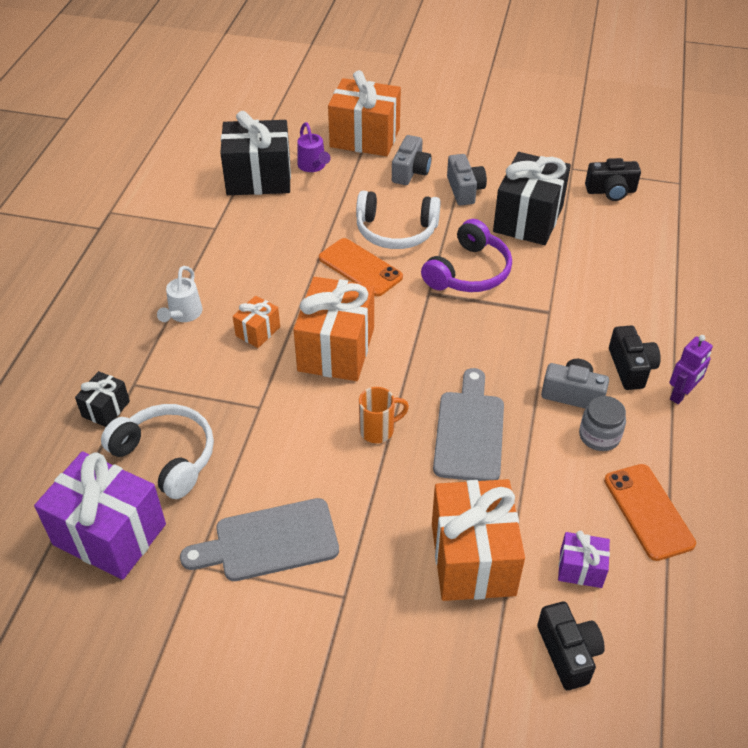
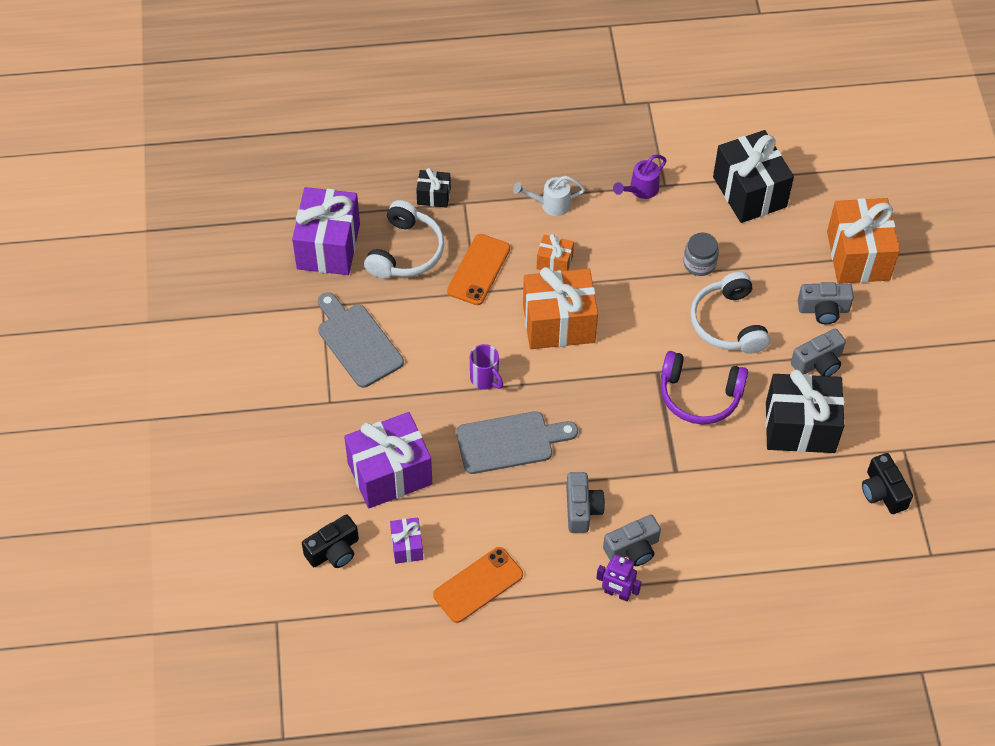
camera: 70 degrees right, 10 degrees up
purple watering can [297,122,330,172] -> purple watering can moved to [613,154,667,199]
orange phone [319,238,403,296] -> orange phone moved to [447,234,510,305]
orange mug [359,387,409,443] -> purple mug [470,344,503,389]
orange gift [432,479,525,601] -> purple gift [344,412,432,508]
grey jar [579,396,626,451] -> grey jar moved to [683,232,719,276]
black camera [609,326,661,390] -> grey camera [603,515,661,566]

